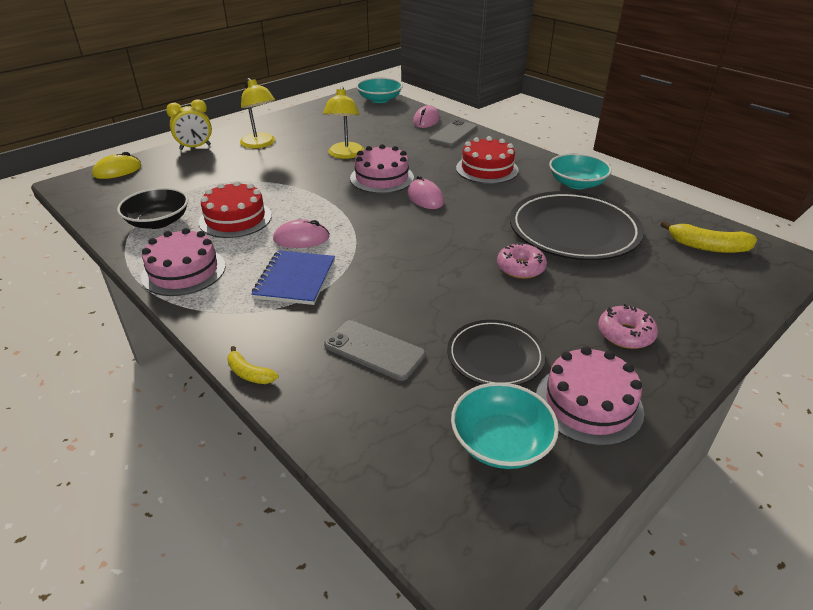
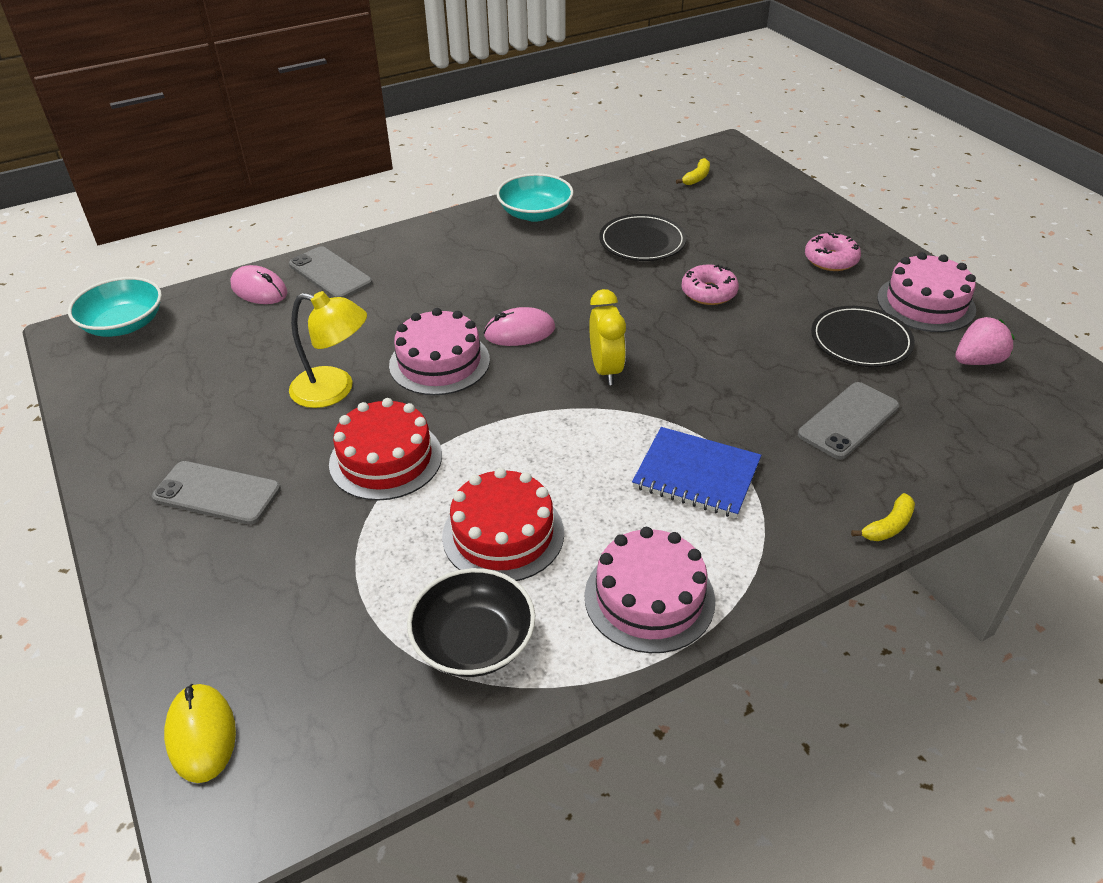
camera: 75 degrees left, 5 degrees up
yellow clock [166,99,212,150] -> yellow clock moved to [589,289,626,385]
yellow lamp [240,78,275,148] -> grey phone [152,461,281,525]
pink mouse [273,220,330,248] -> none
turquoise bowl [451,382,559,469] -> pink strawberry [955,317,1015,365]
red cake [456,136,519,184] -> red cake moved to [329,398,442,501]
black plate [510,191,644,260] -> black plate [599,214,687,261], size x0.57
yellow banana [660,221,757,253] -> yellow banana [676,158,710,185], size x0.59

